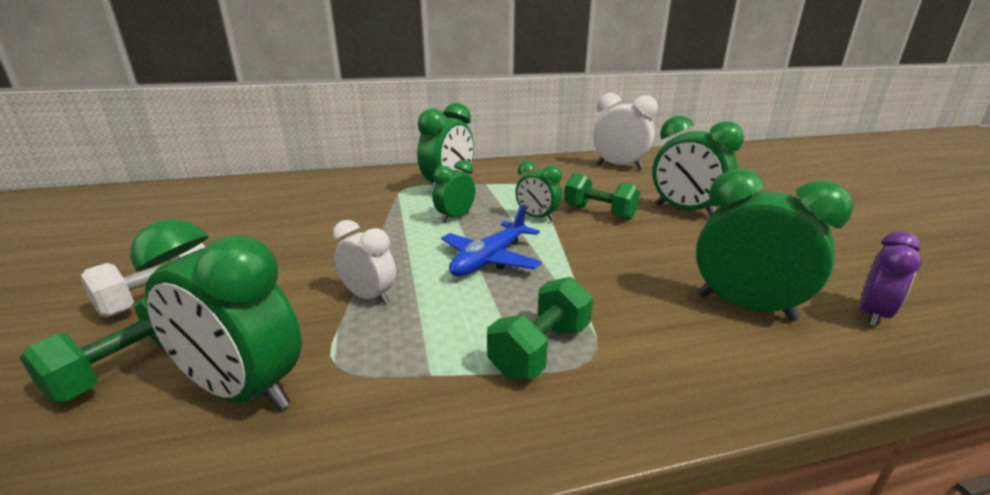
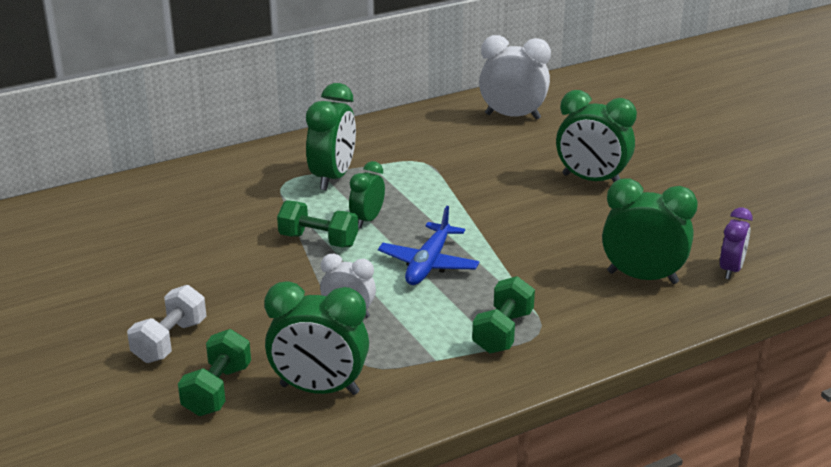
camera: 15 degrees left, 5 degrees up
green clock [515,161,562,222] -> none
green dumbbell [564,173,640,220] -> green dumbbell moved to [277,200,358,247]

